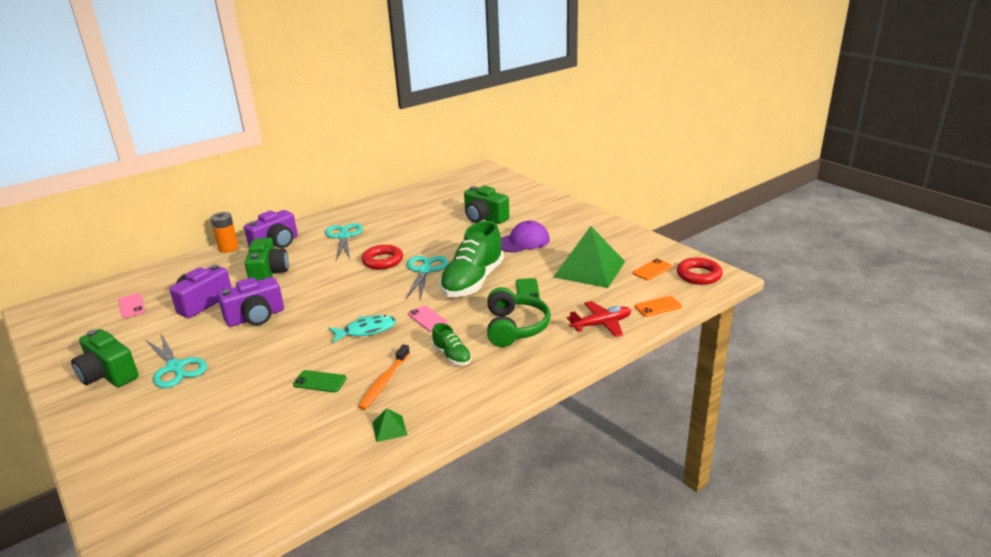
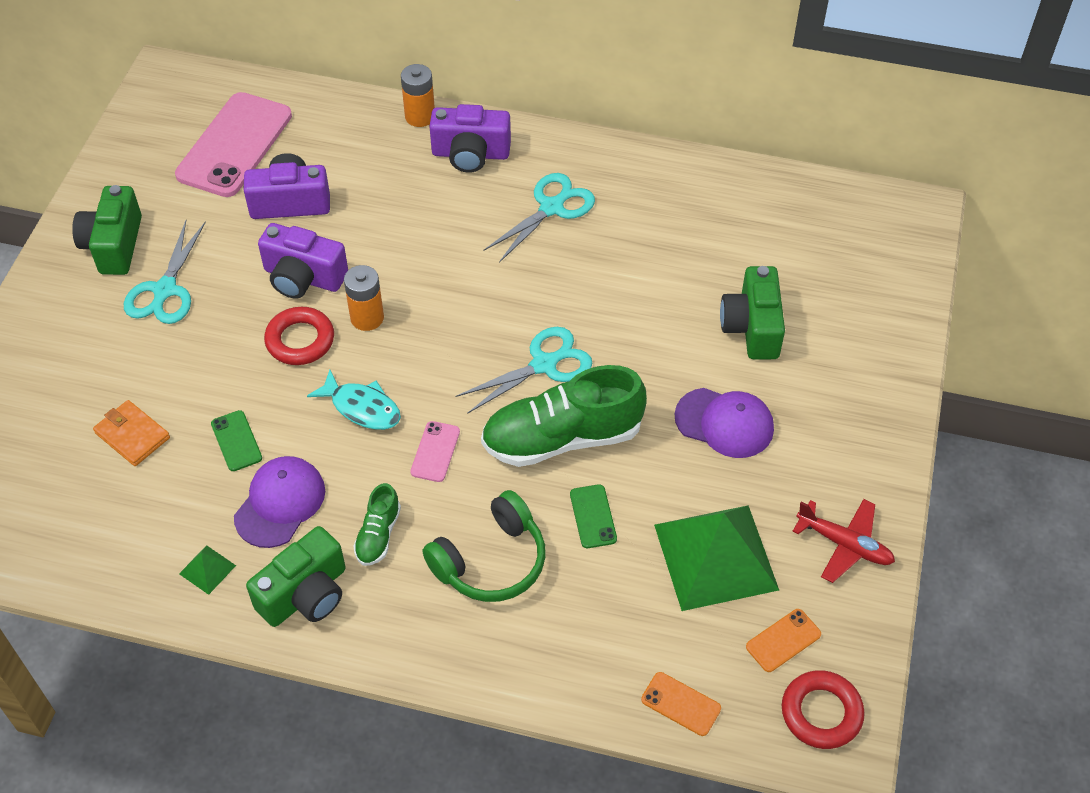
camera: 50 degrees right, 25 degrees up
pink phone [118,293,145,318] -> pink phone [175,92,292,197], size x2.27
green camera [245,238,289,281] -> green camera moved to [246,526,346,627]
orange toothbrush [358,344,410,410] -> purple cap [234,456,325,548]
red ring [361,245,403,269] -> red ring moved to [264,307,334,365]
green phone [516,278,540,299] -> green phone turned 60 degrees counterclockwise [570,484,617,548]
red plane [567,301,631,337] -> red plane moved to [792,499,895,583]
orange phone [633,259,672,280] -> orange phone turned 45 degrees counterclockwise [746,609,821,672]
none -> orange wallet [93,400,170,466]
none -> orange battery [344,265,384,331]

